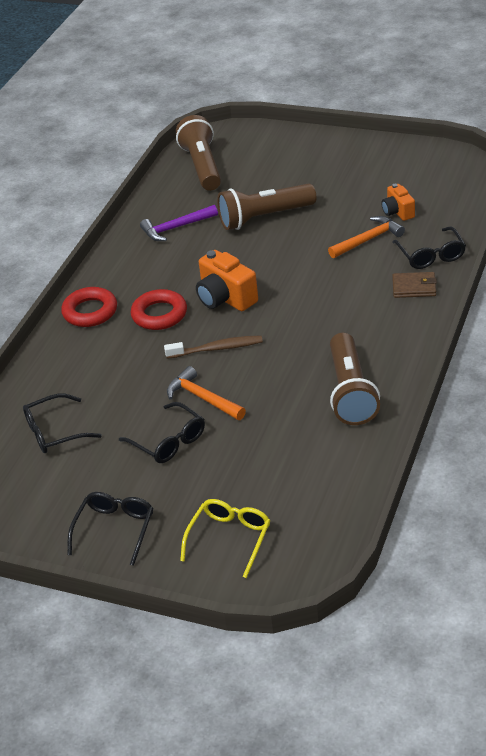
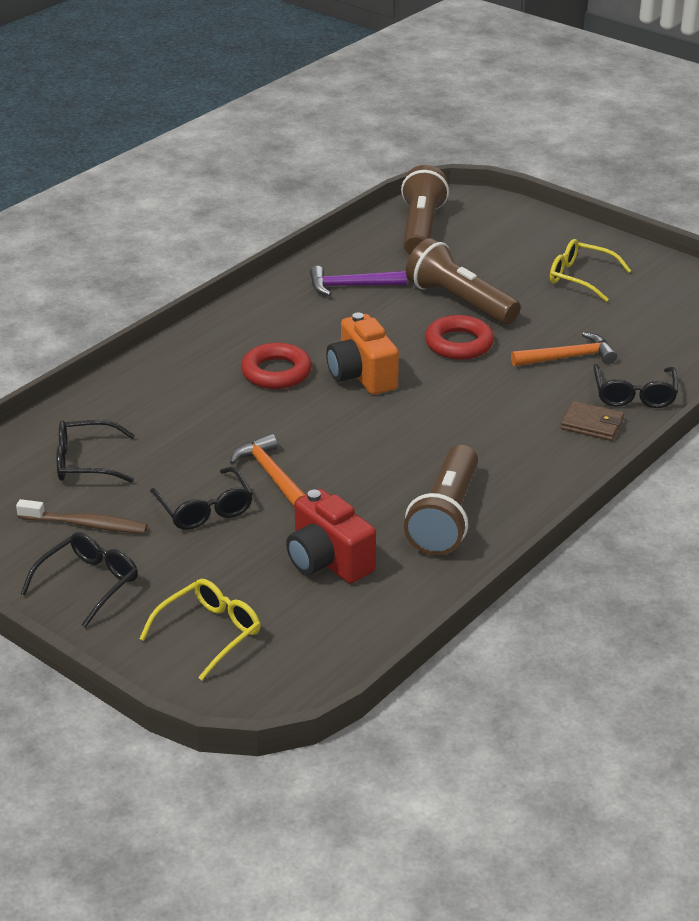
camera: 15 degrees right, 5 degrees down
red ring [61,287,117,327] -> red ring moved to [425,315,494,360]
brown toothbrush [164,335,263,359] -> brown toothbrush moved to [16,499,148,533]
brown flashlight [217,184,316,230] -> brown flashlight turned 45 degrees clockwise [406,238,521,324]
orange camera [381,184,415,221] -> none
none -> red camera [286,489,376,583]
none -> yellow glasses [550,239,631,302]

